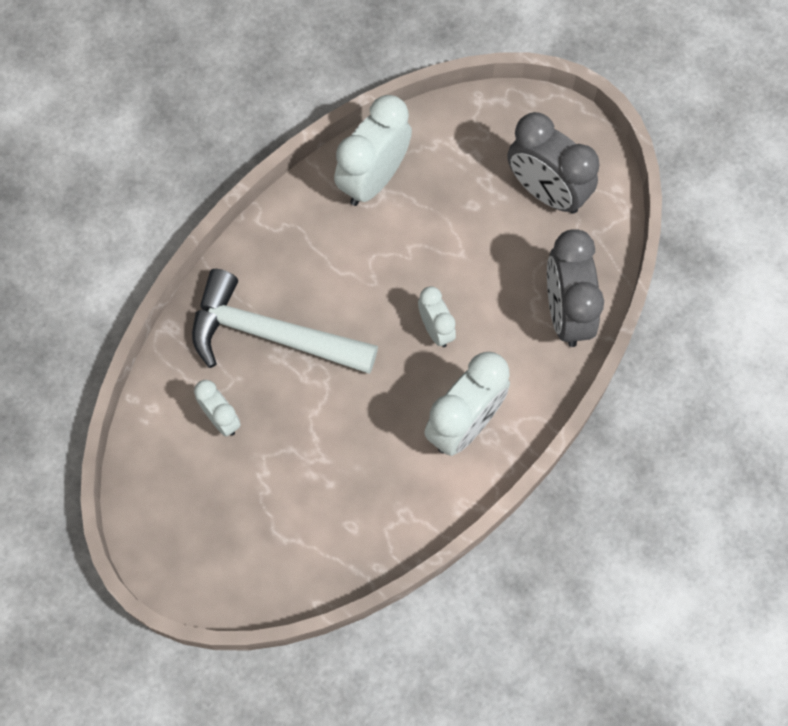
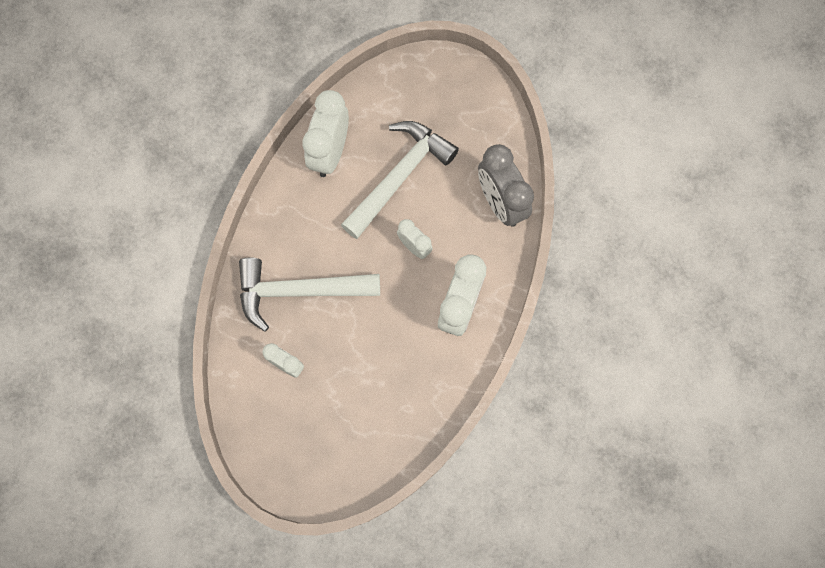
camera: 20 degrees left, 5 degrees up
grey clock [507,112,600,214] -> none
none -> white hammer [341,121,459,239]

